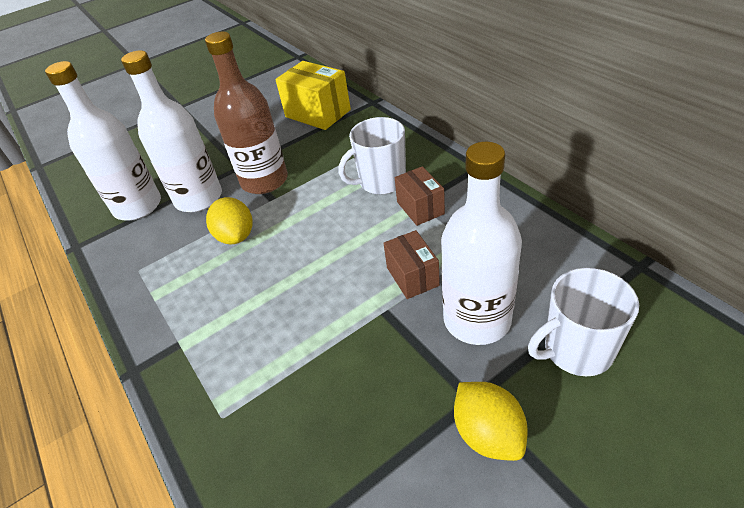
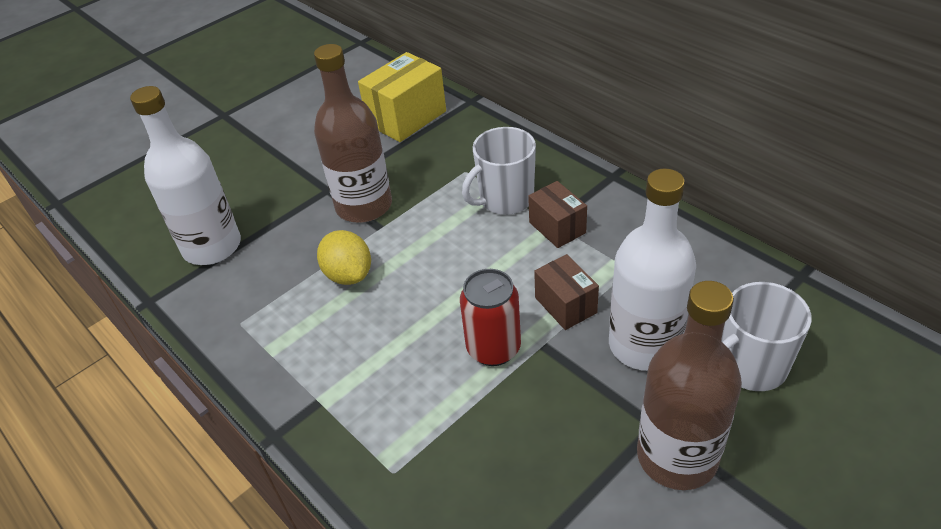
camera: 10 degrees left, 0 degrees up
white bottle [121,50,222,212] -> none
yellow box [275,61,351,130] -> yellow box turned 75 degrees counterclockwise [358,52,446,142]
yellow lemon [454,382,528,461] -> brown bottle [637,281,742,490]
none -> red can [460,269,521,366]

